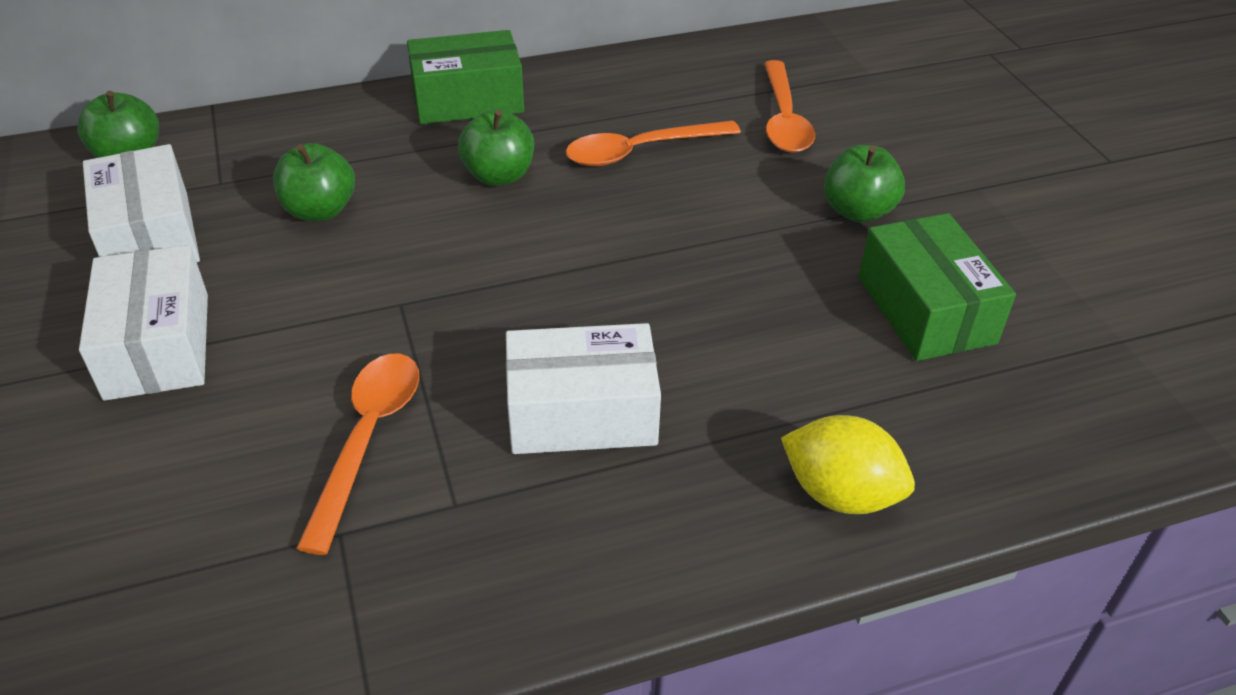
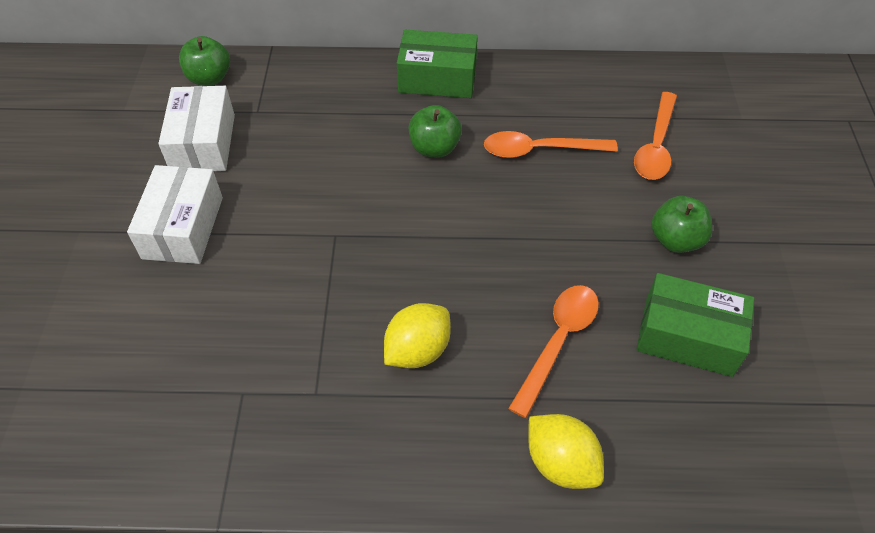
camera: 20 degrees right, 10 degrees up
green apple [273,143,355,221] -> none
orange spoon [296,354,419,555] -> orange spoon moved to [508,285,599,418]
white box [506,323,661,454] -> yellow lemon [384,303,451,368]
green box [858,213,1016,361] -> green box turned 75 degrees counterclockwise [636,273,754,377]

